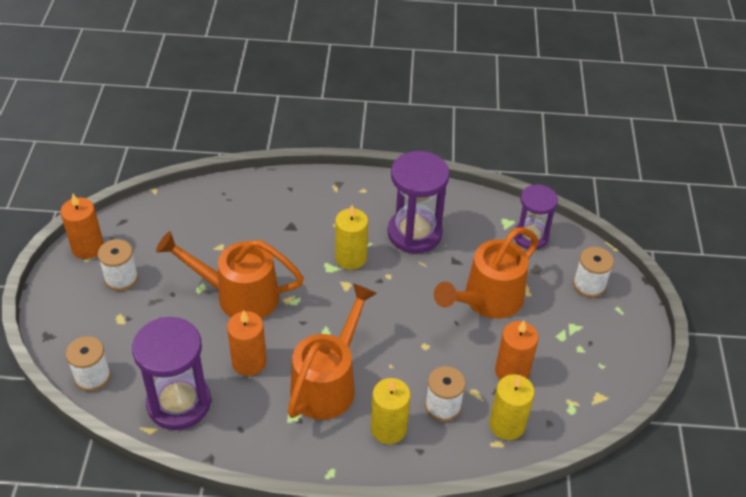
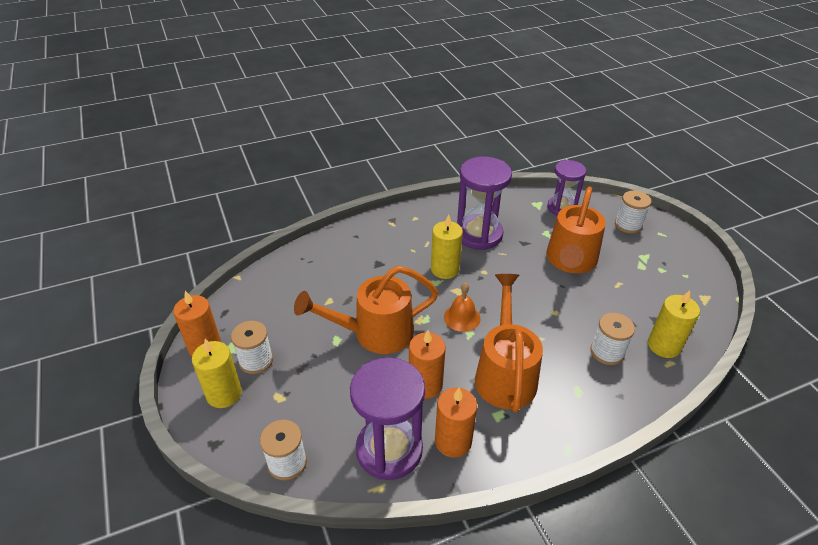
camera: 25 degrees left, 5 degrees down
yellow candle [371,378,411,444] -> yellow candle moved to [192,339,242,408]
orange candle [495,321,539,380] -> orange candle moved to [435,388,477,457]
none -> orange bell [444,283,481,332]

